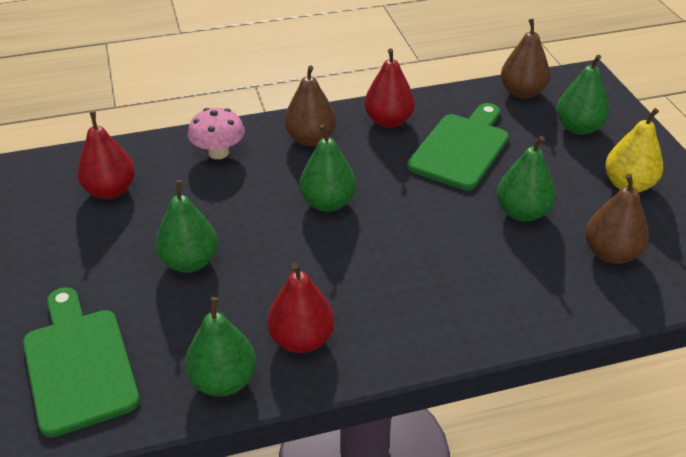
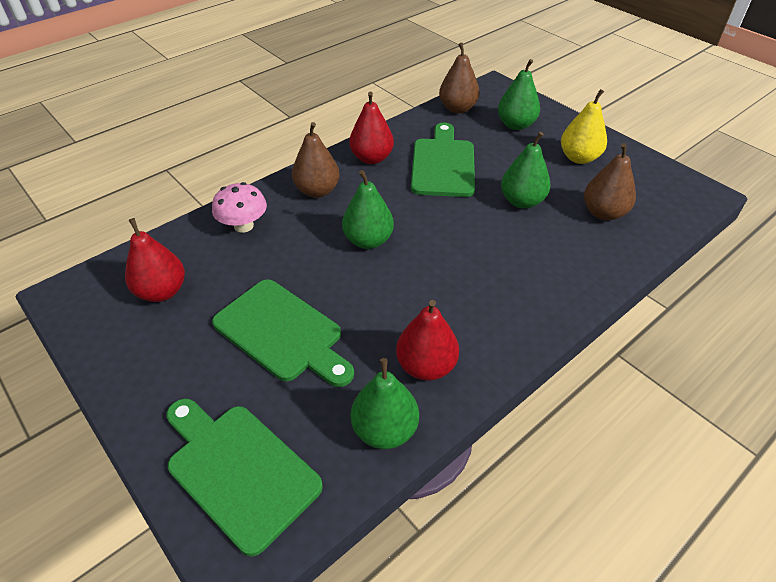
camera: 25 degrees left, 5 degrees up
green pear [156,180,218,273] -> green cutting board [212,279,354,387]

